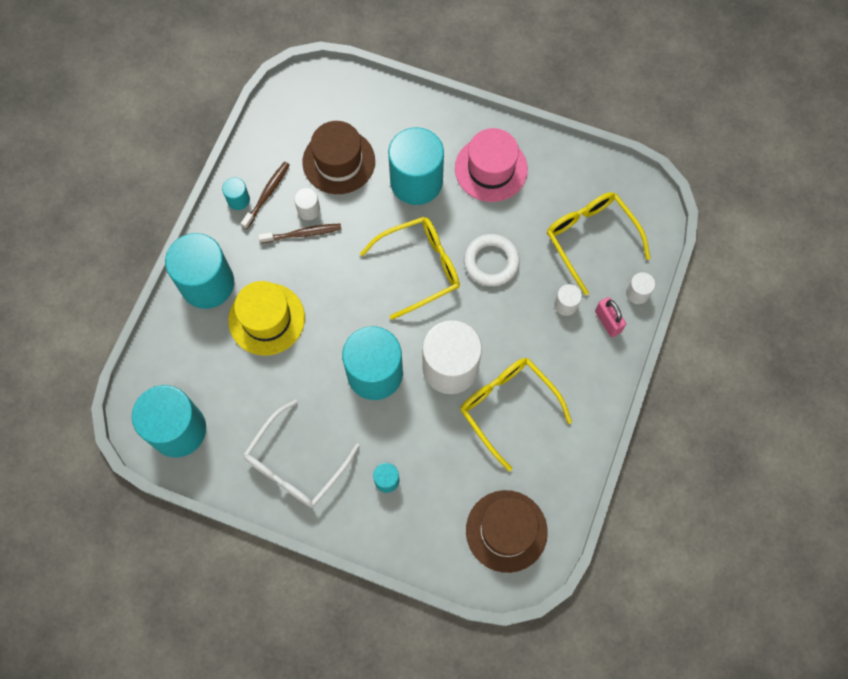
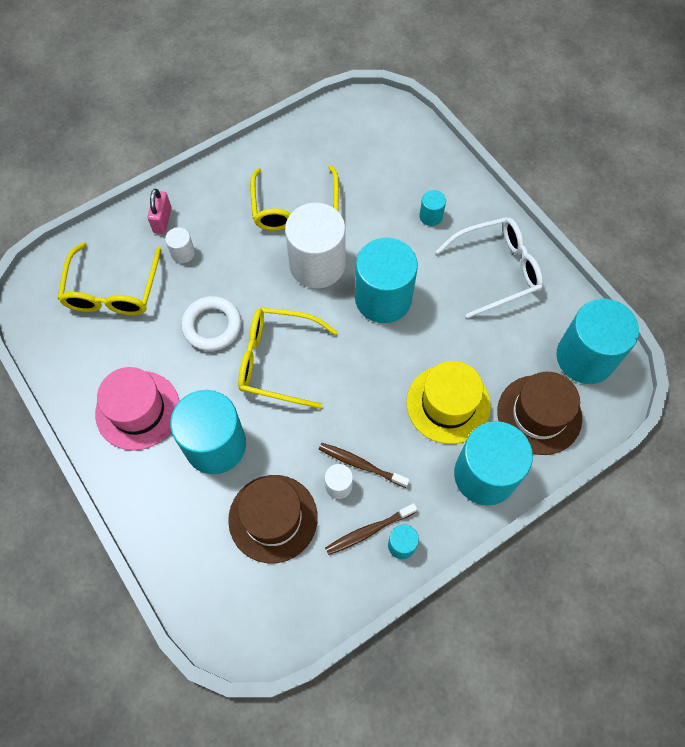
camera: 145 degrees left, 5 degrees down
brown hat [466,490,547,573] -> brown hat moved to [497,372,582,455]
white cylinder [626,272,655,304] -> none

